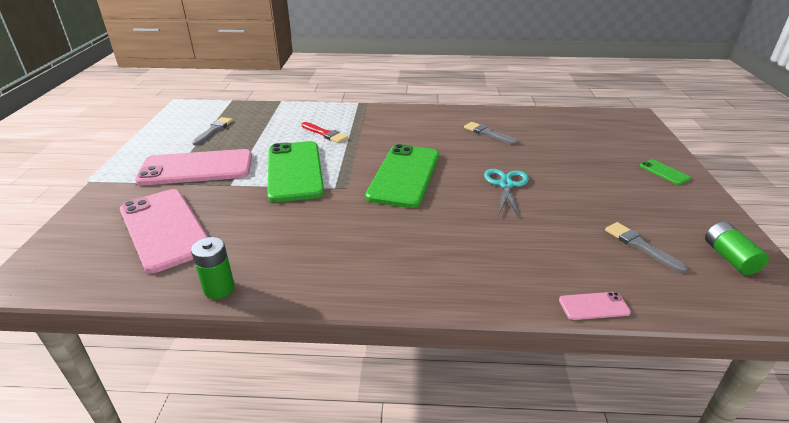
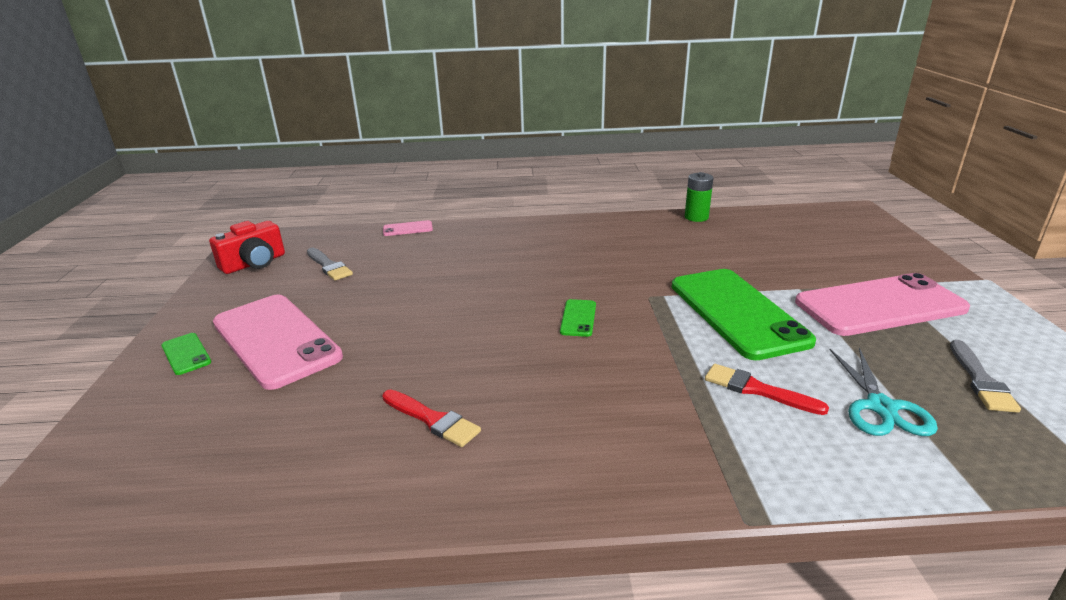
camera: 175 degrees right, 5 degrees down
pink phone [120,189,208,273] -> pink phone moved to [213,295,343,390]
green phone [366,144,439,208] -> green phone [560,299,596,337], size x0.42
grey brush [464,122,518,145] -> red brush [382,390,481,447]
turquoise scissors [484,169,529,217] -> turquoise scissors moved to [830,348,938,436]
green battery [705,222,769,275] -> red camera [209,221,285,274]

